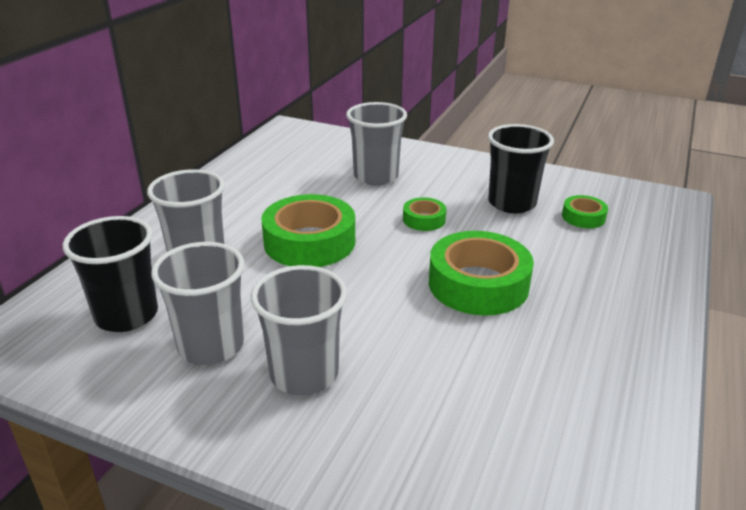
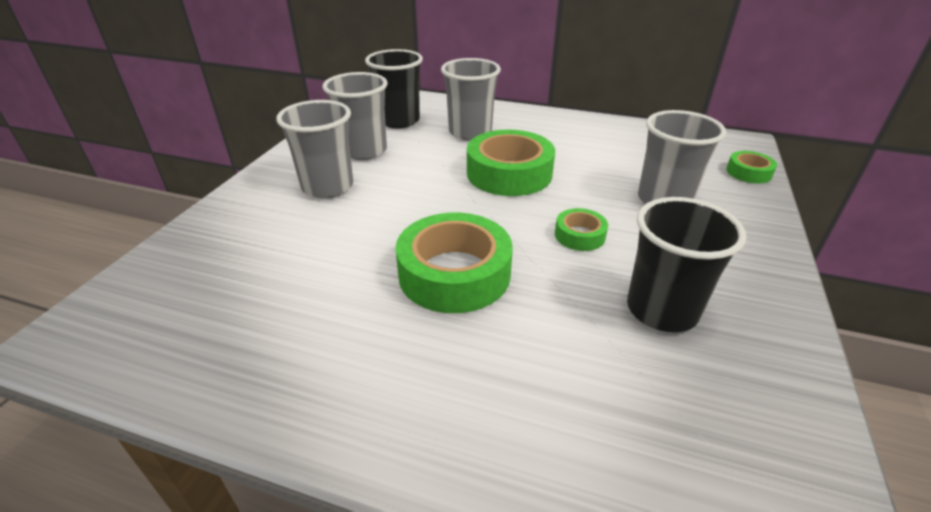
camera: 85 degrees right, 5 degrees up
green tape [562,195,608,228] -> green tape moved to [726,151,777,183]

